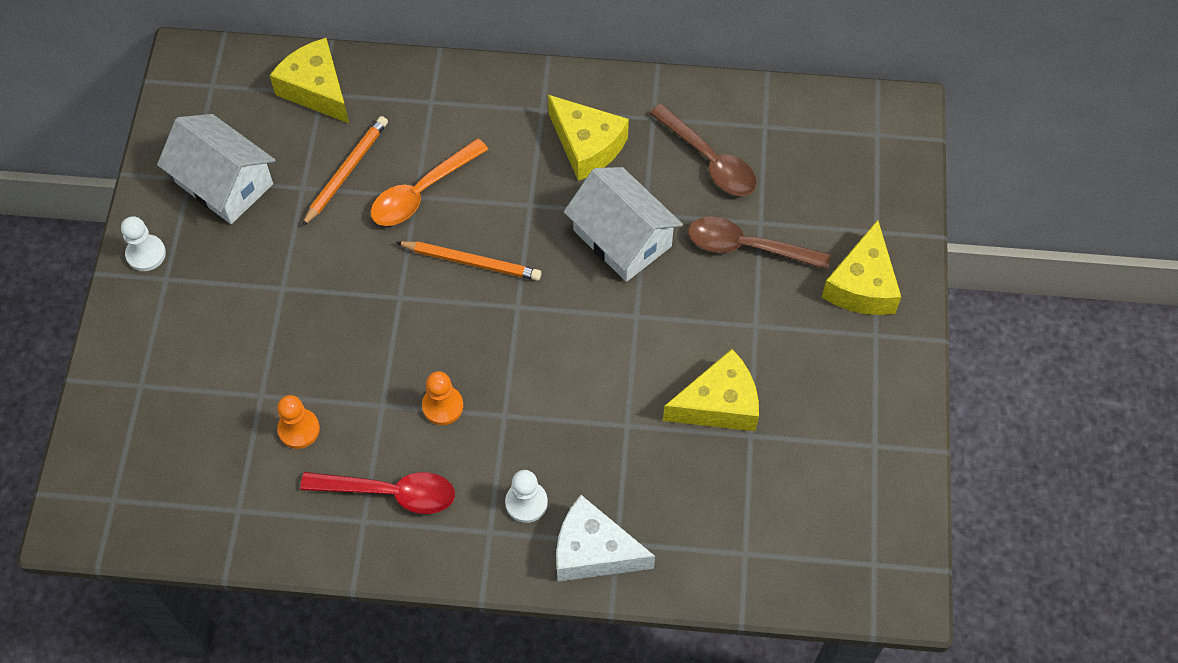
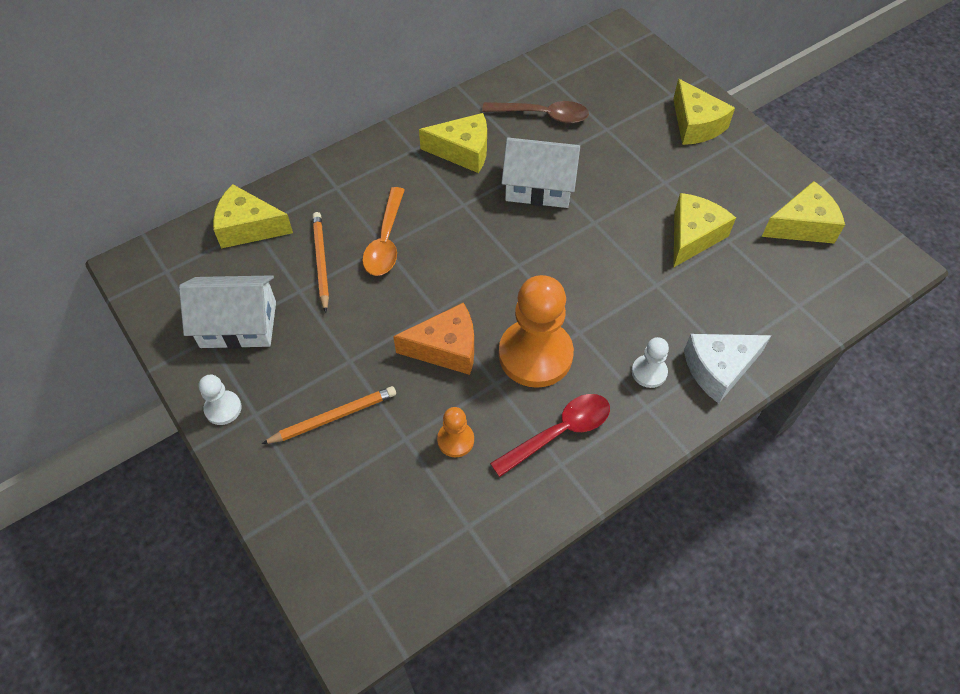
camera: 40 degrees left, 5 degrees down
orange pencil [396,241,541,281] -> orange pencil moved to [262,386,396,444]
orange pawn [422,371,463,425] -> orange pawn [499,275,574,388], size x2.13
brown spoon [688,217,831,270] -> none
none -> orange cheese [393,303,474,375]
none -> yellow cheese [762,181,845,243]

